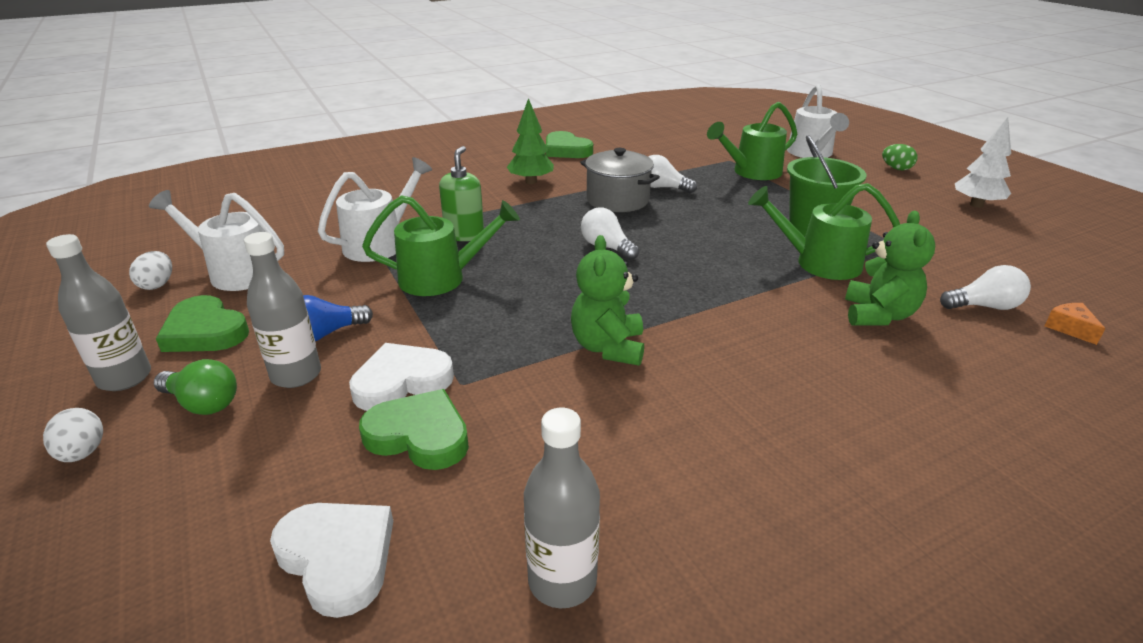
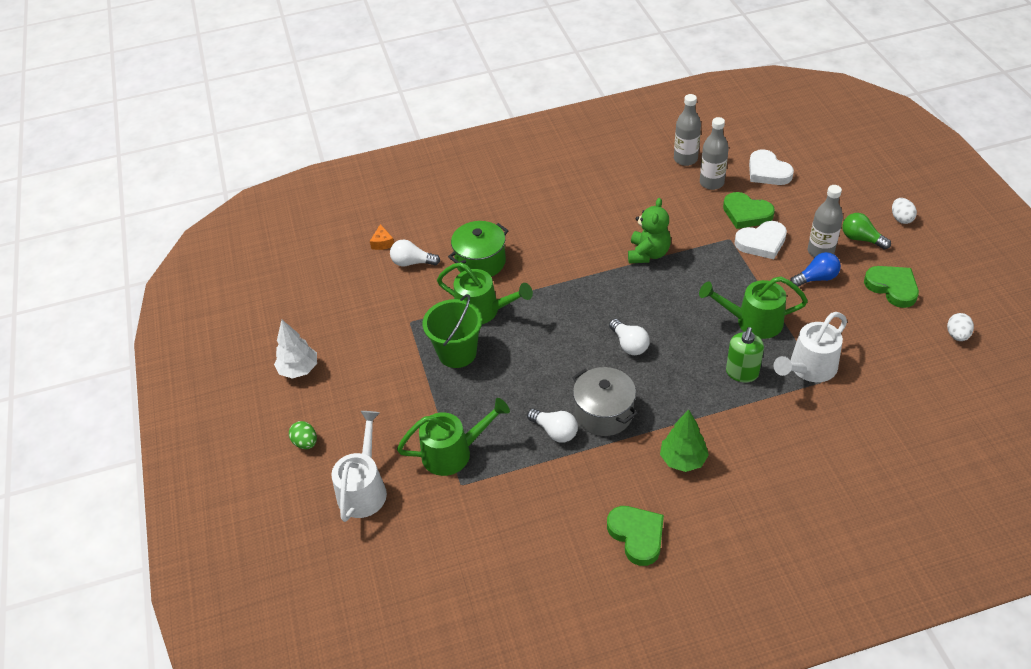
camera: 165 degrees left, 15 degrees up
grey bottle [46,234,151,391] -> grey bottle moved to [700,117,729,190]
white watering can [149,190,284,291] -> none
green teddy bear [845,211,935,326] -> green pot [448,221,509,277]

